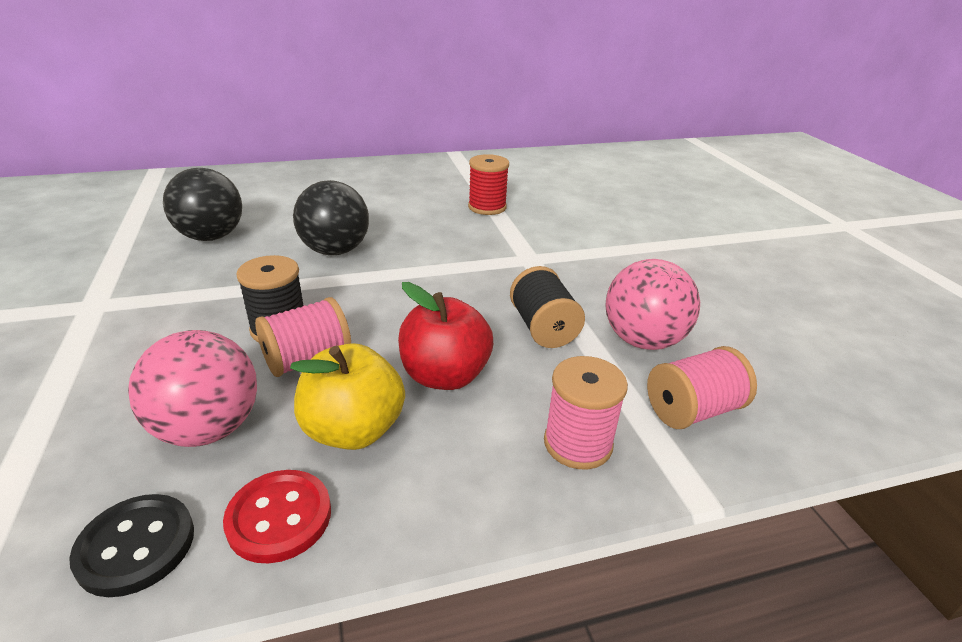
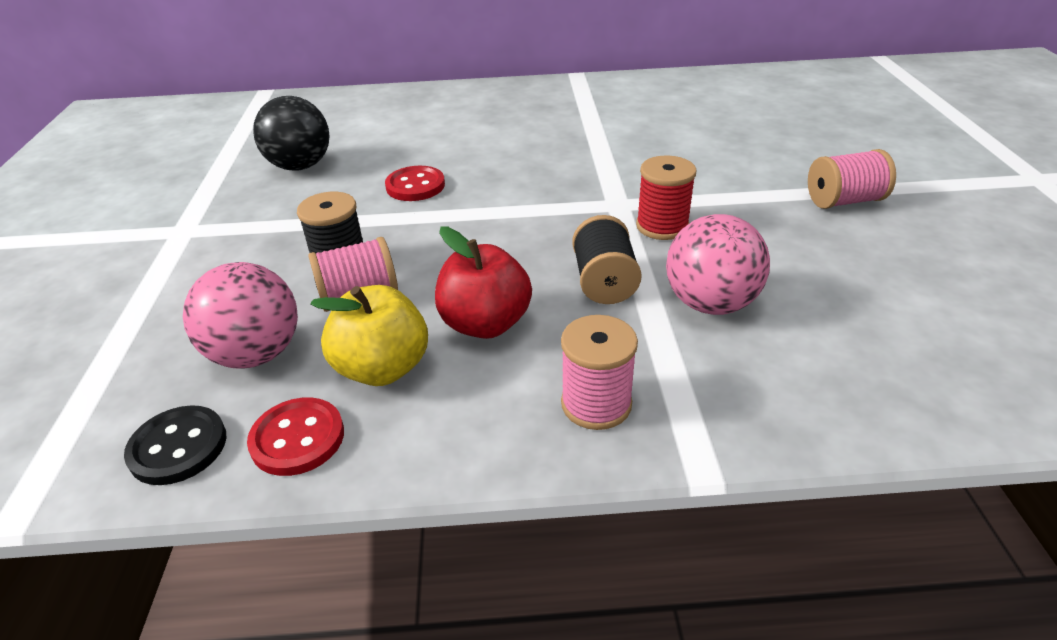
camera: 15 degrees right, 5 degrees up
black ball [293,180,369,255] -> red button [385,166,445,201]
red spool [468,154,509,215] -> red spool moved to [636,155,697,240]
pink spool [647,346,757,429] -> pink spool moved to [808,149,896,209]

